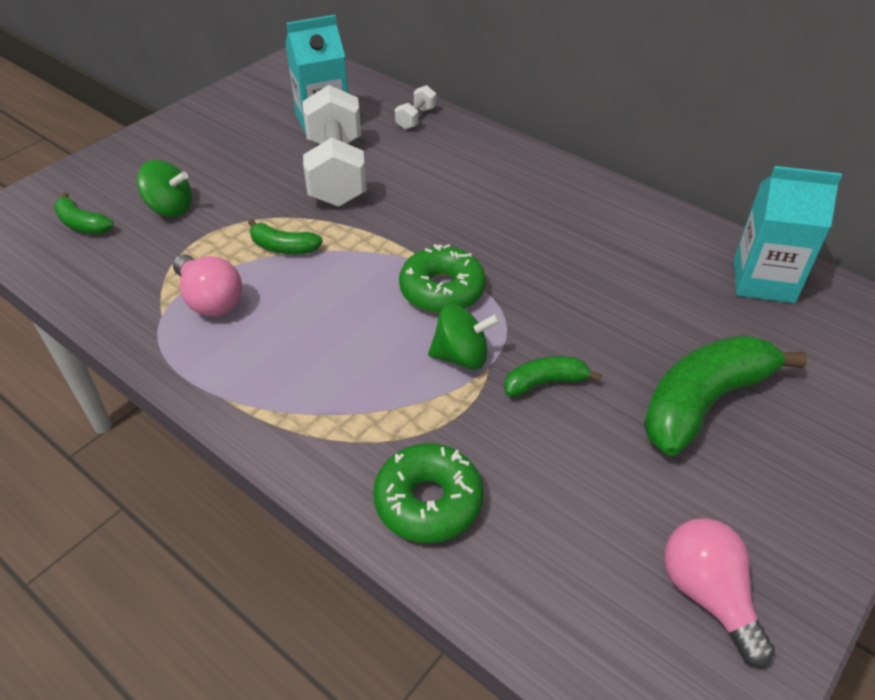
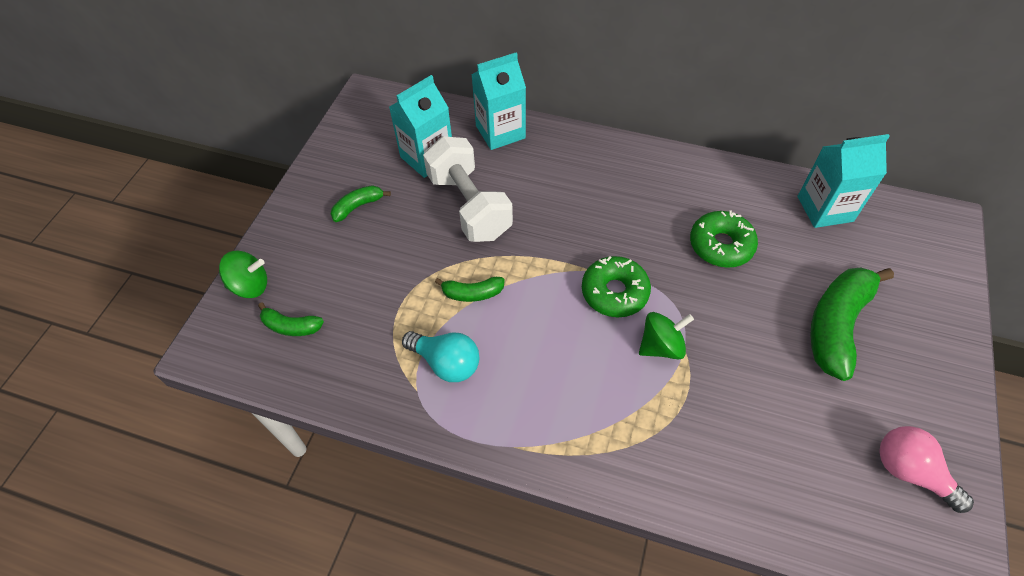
camera: 20 degrees left, 10 degrees up
green spinning top [137,160,192,217] -> green spinning top moved to [219,251,267,298]
pink light bulb [173,254,242,316] -> turquoise light bulb [402,331,479,382]
green donut [373,443,484,543] -> green donut moved to [690,211,758,268]
white dumbbell [395,85,437,129] -> turquoise carton [472,52,526,150]
green banana [504,356,601,397] -> green banana moved to [331,185,391,222]

